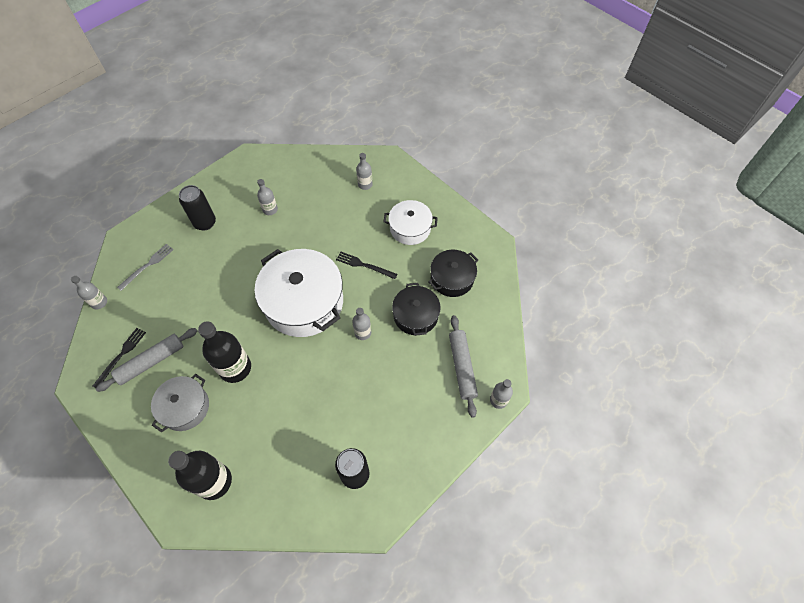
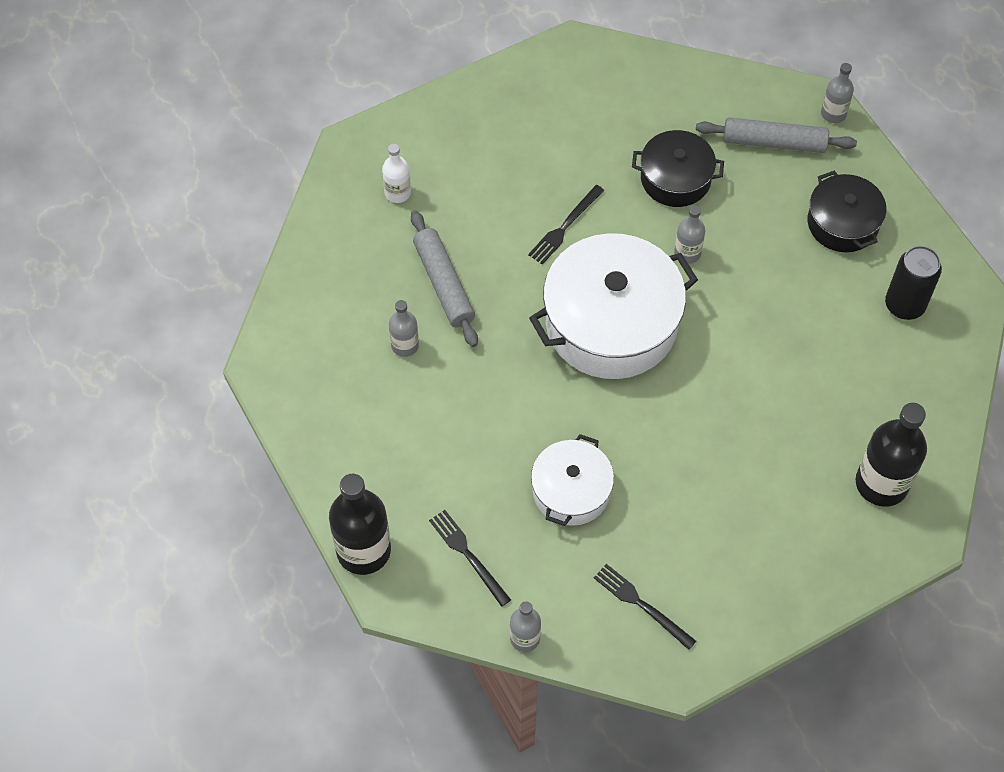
camera: 75 degrees left, 0 degrees up
grey rolling pin [96,328,197,392] -> grey rolling pin moved to [411,211,478,347]
grey fork [117,244,173,291] -> black fork [429,510,511,607]
grey pot [151,374,209,432] -> none
black can [179,185,216,231] -> none
black bottle [198,321,251,383] -> black bottle moved to [329,474,391,575]
grey bottle [356,153,373,190] -> white bottle [382,144,411,203]
white pot [383,200,438,245] -> white pot moved to [531,434,614,526]
black pot [428,250,478,297] -> black pot moved to [808,171,886,252]

